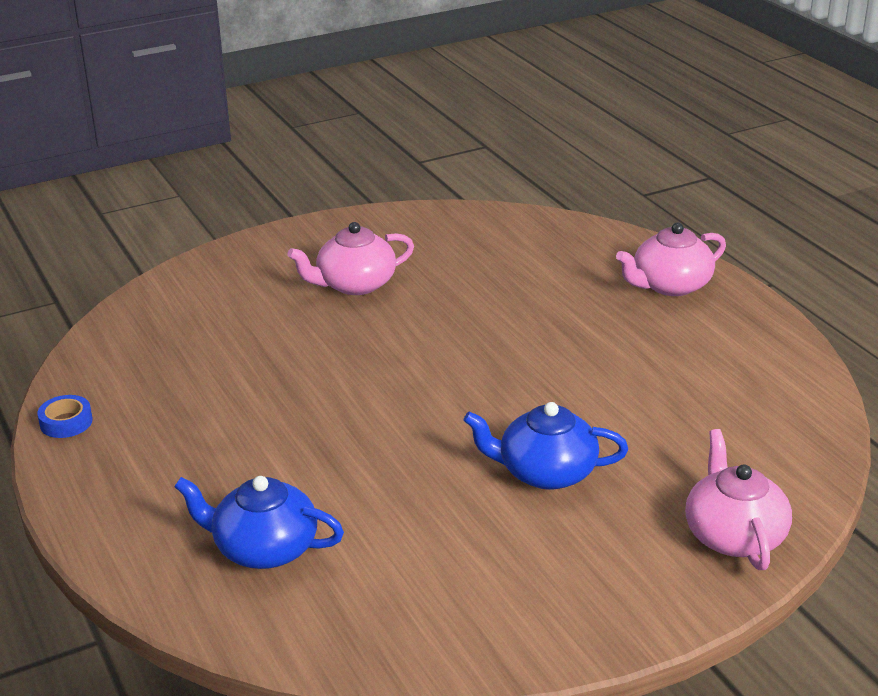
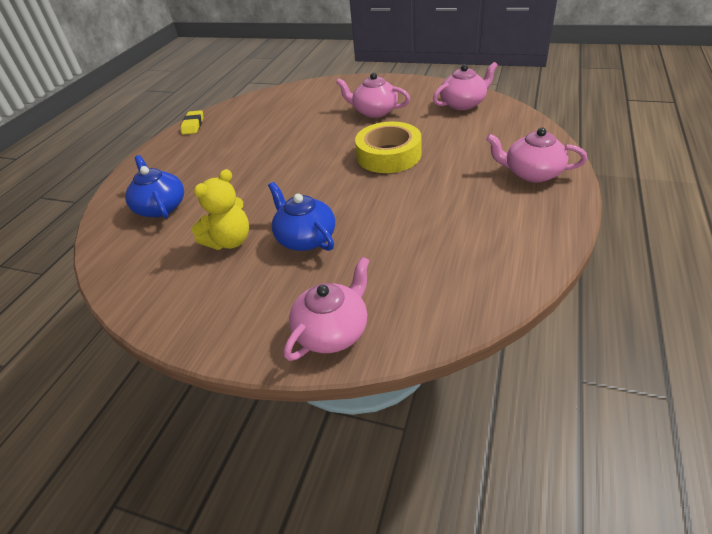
camera: 50 degrees right, 10 degrees up
blue tape [37,395,93,438] -> yellow eraser [181,110,203,135]
none -> yellow teddy bear [191,169,249,250]
none -> yellow tape [355,121,421,173]
none -> pink teapot [433,62,498,110]

